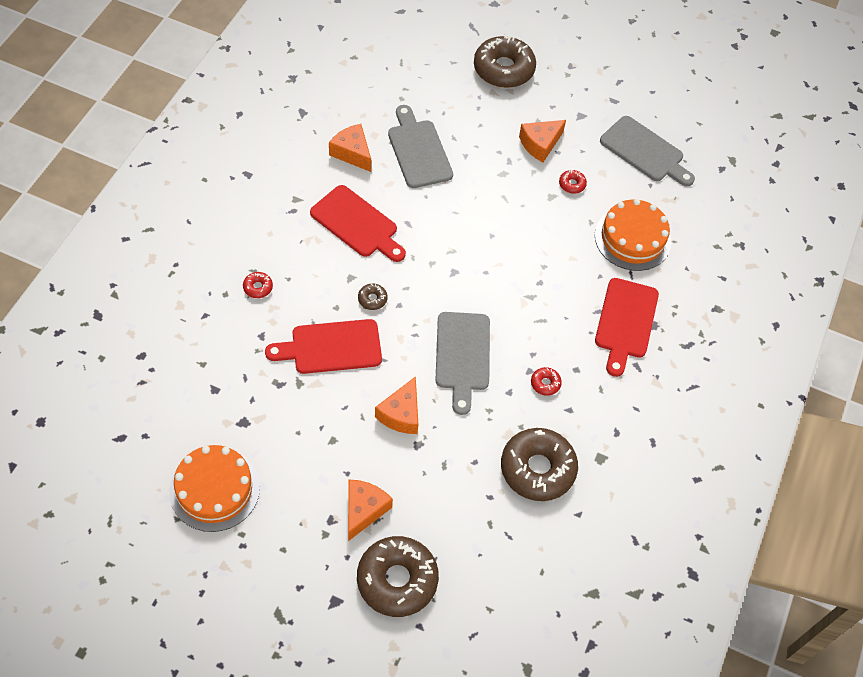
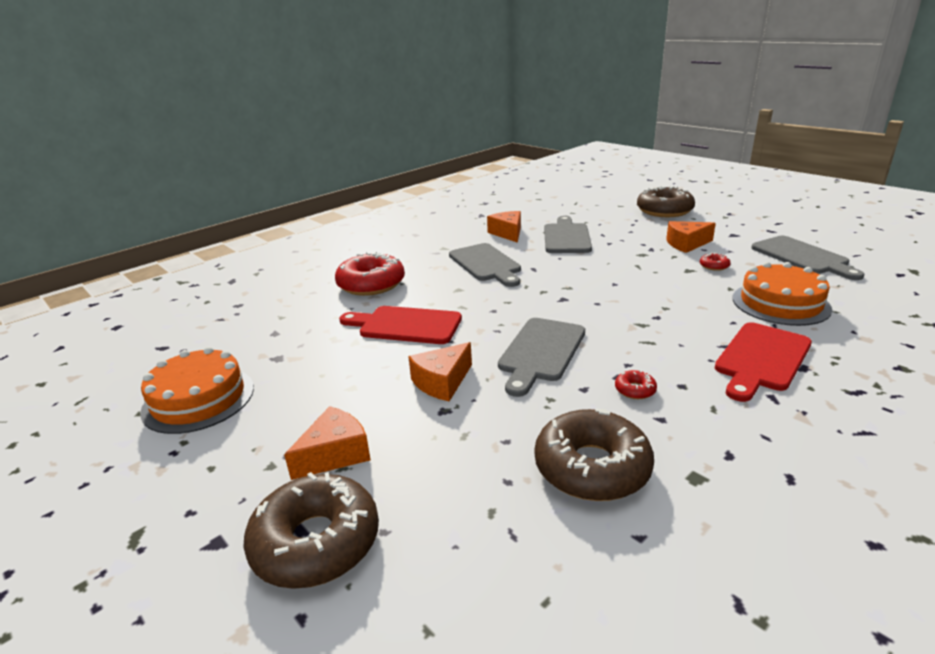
camera: 30 degrees right, 30 degrees down
red donut [243,272,273,298] -> red donut [335,252,405,296], size x2.40
red cutting board [310,185,406,262] -> grey cutting board [449,243,521,287]
brown donut [358,284,388,310] -> none

